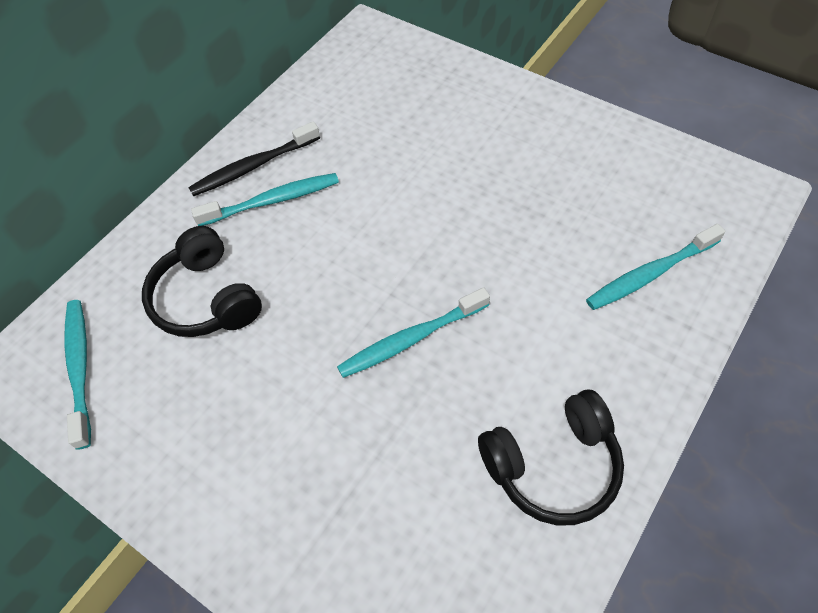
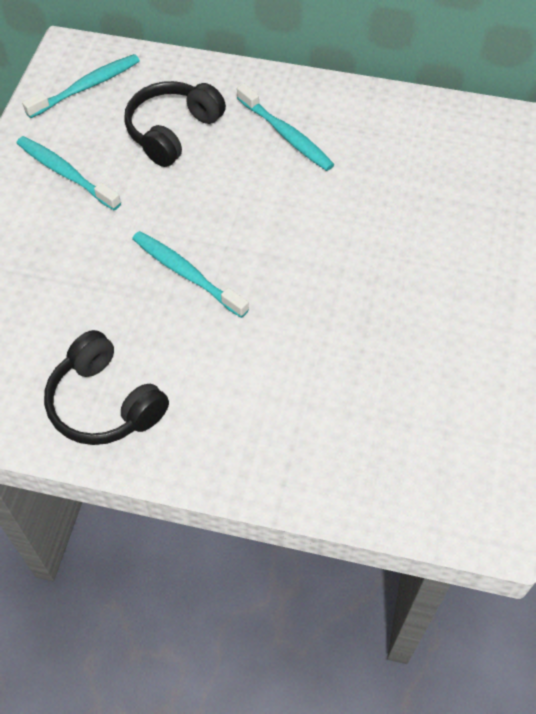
camera: 65 degrees right, 0 degrees up
black toothbrush [188,121,320,196] -> none
turquoise toothbrush [586,224,725,310] -> turquoise toothbrush moved to [17,136,121,210]

